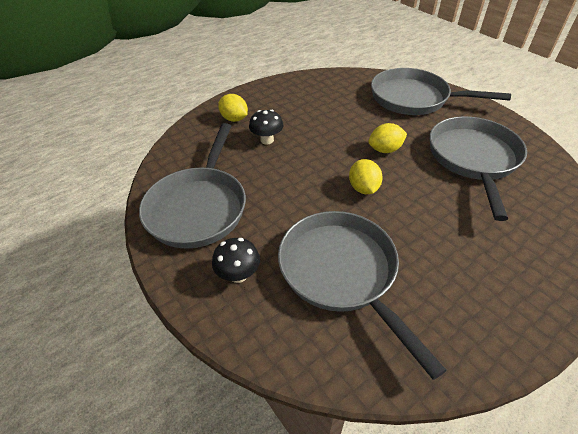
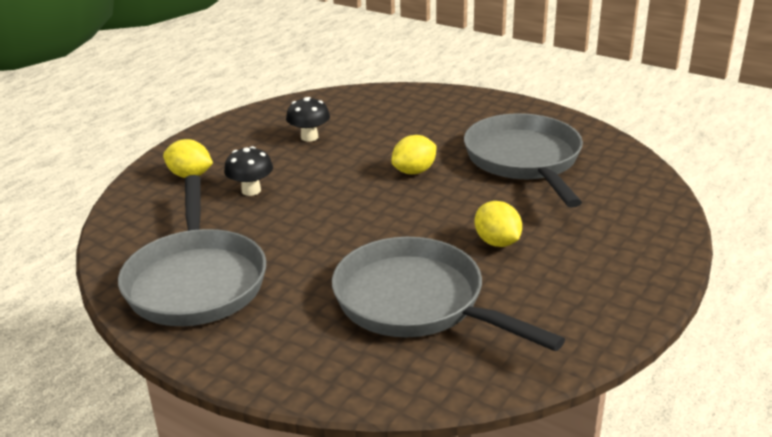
camera: 20 degrees left, 15 degrees down
black mushroom [212,238,260,283] -> black mushroom moved to [286,97,330,142]
yellow lemon [349,159,383,194] -> yellow lemon moved to [475,201,522,247]
grey pan [371,68,511,115] -> none

